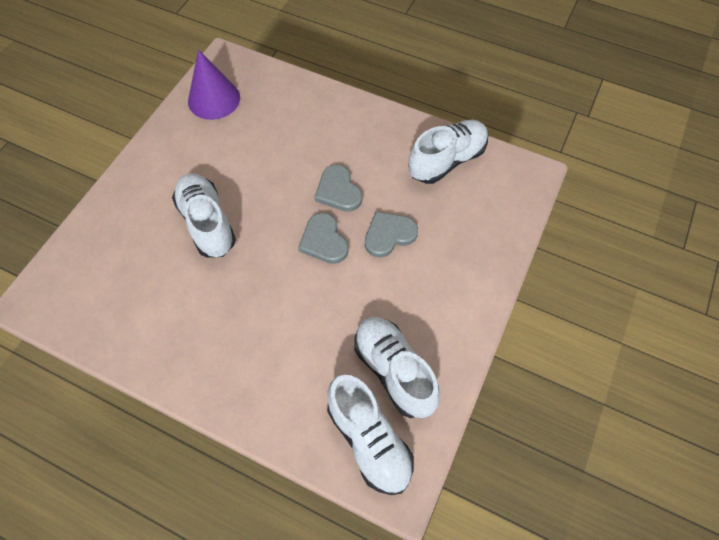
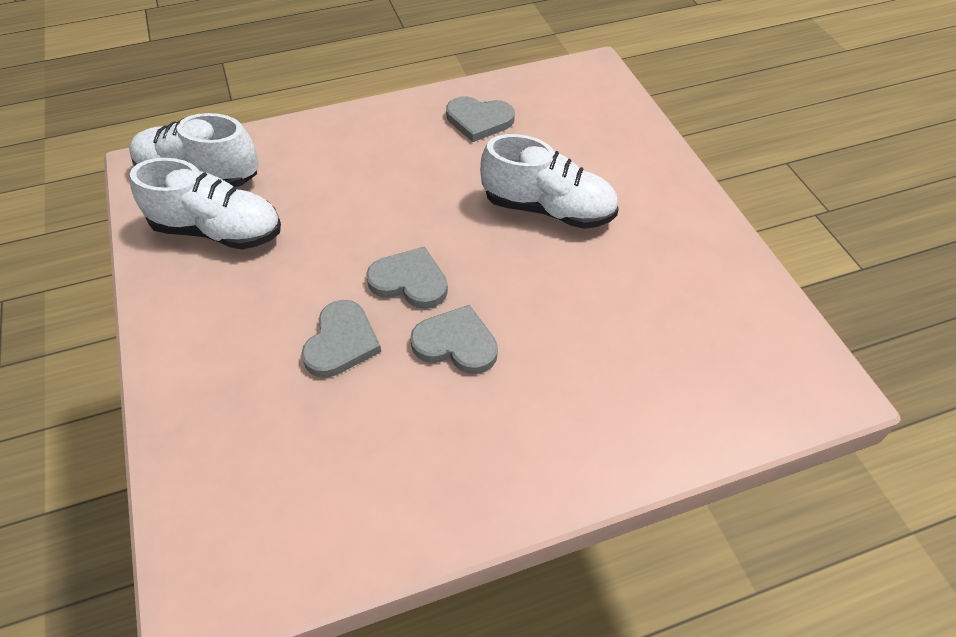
camera: 135 degrees right, 10 degrees down
purple cone [188,50,240,120] -> none
white shoe [408,120,488,184] -> none
none -> grey heart [446,96,515,142]

